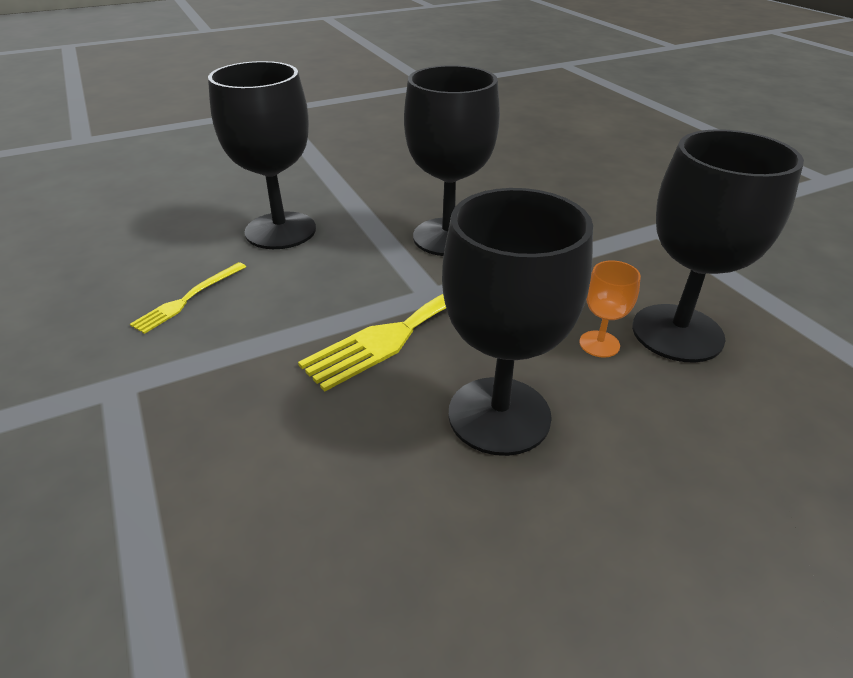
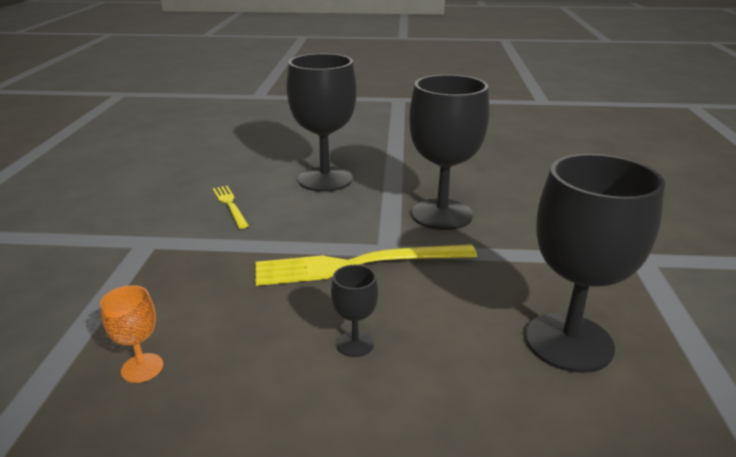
camera: 30 degrees right, 10 degrees down
yellow fork [130,262,246,334] -> yellow fork turned 90 degrees clockwise [213,186,249,229]
black goblet [442,188,593,456] -> black goblet [331,265,378,357], size x0.44
orange goblet [579,260,641,357] -> orange goblet moved to [100,285,163,383]

